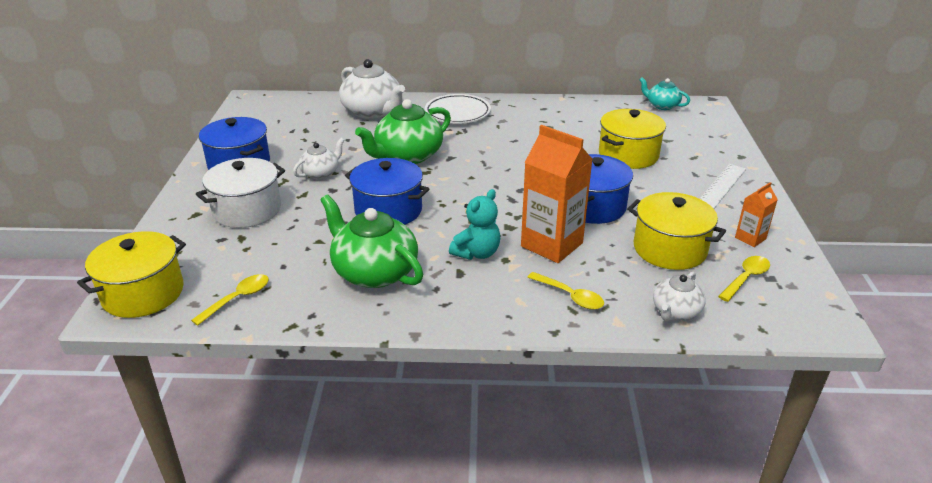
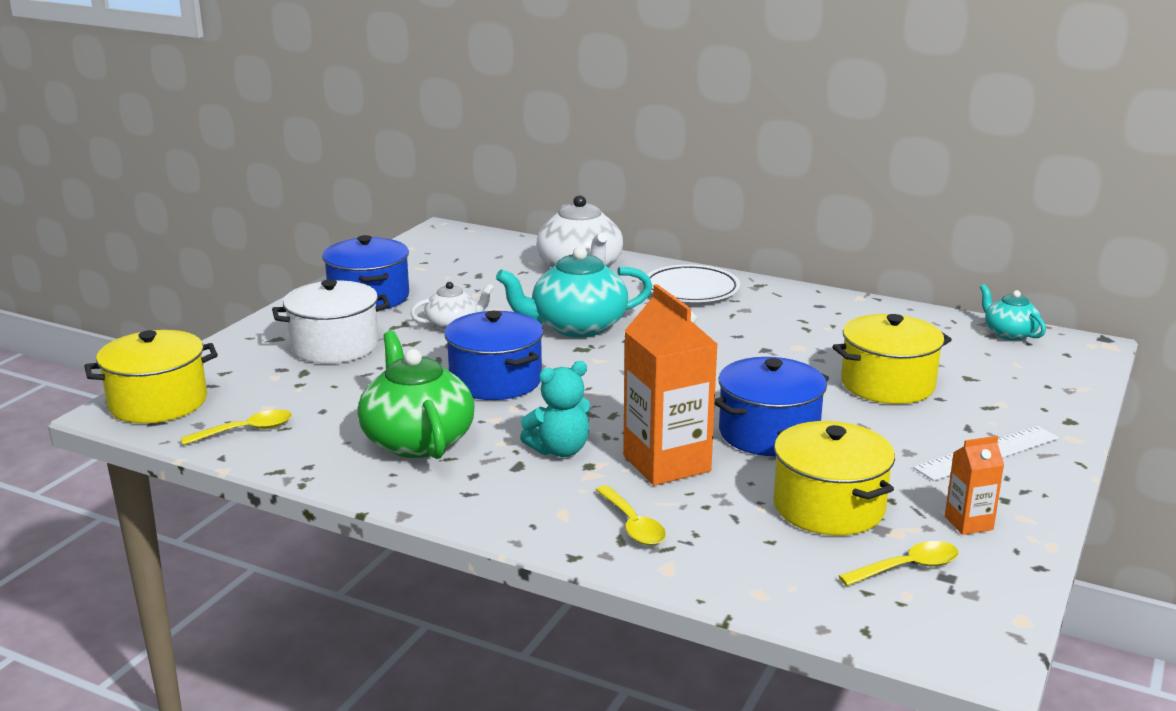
camera: 25 degrees right, 10 degrees down
green teapot [355,99,451,164] -> turquoise teapot [496,246,652,337]
white teapot [653,272,706,321] -> none

